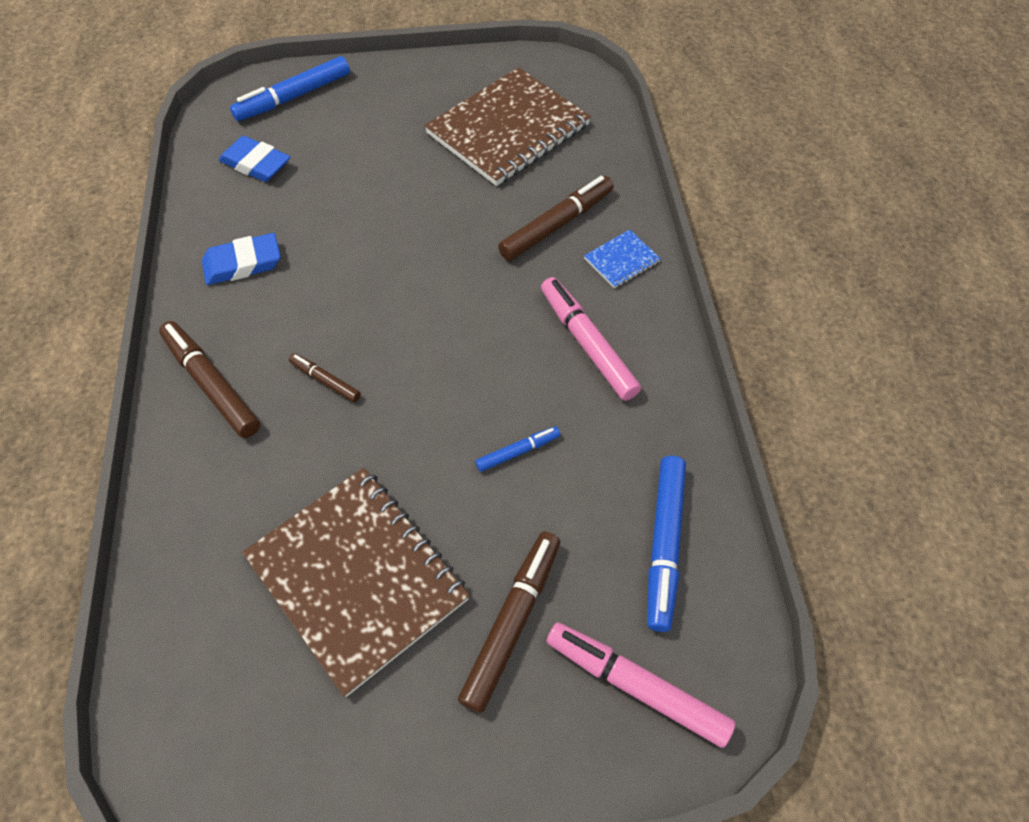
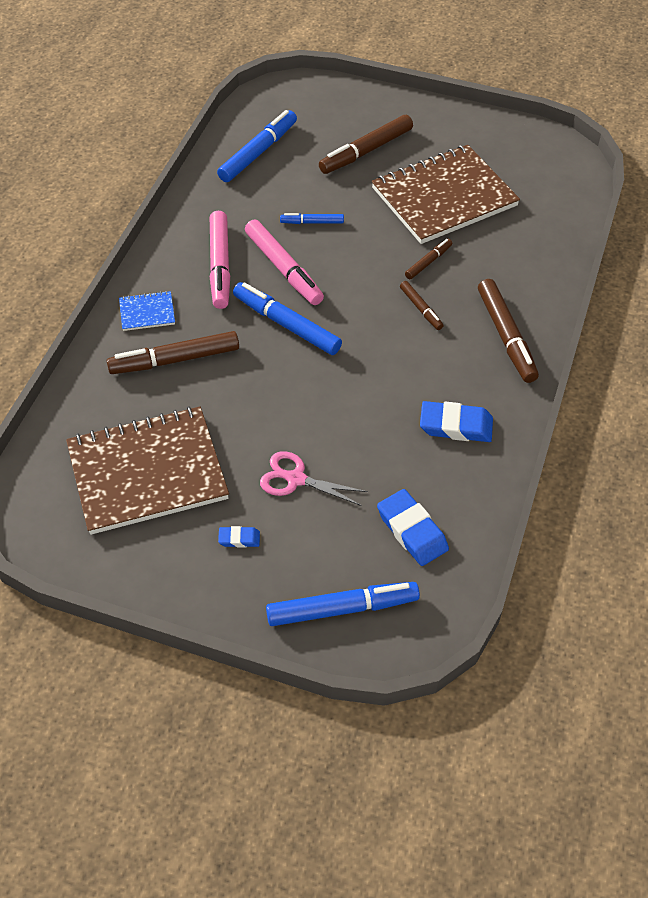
camera: 155 degrees left, 5 degrees down
brown notebook [242,468,470,697] -> brown notebook turned 75 degrees clockwise [372,145,520,244]
pink marker [547,622,735,748] -> pink marker moved to [245,219,324,305]
none -> blue eraser [218,526,260,548]
none -> blue marker [233,282,342,355]
none -> pink scissors [260,451,368,506]
none -> brown marker [405,239,452,279]

